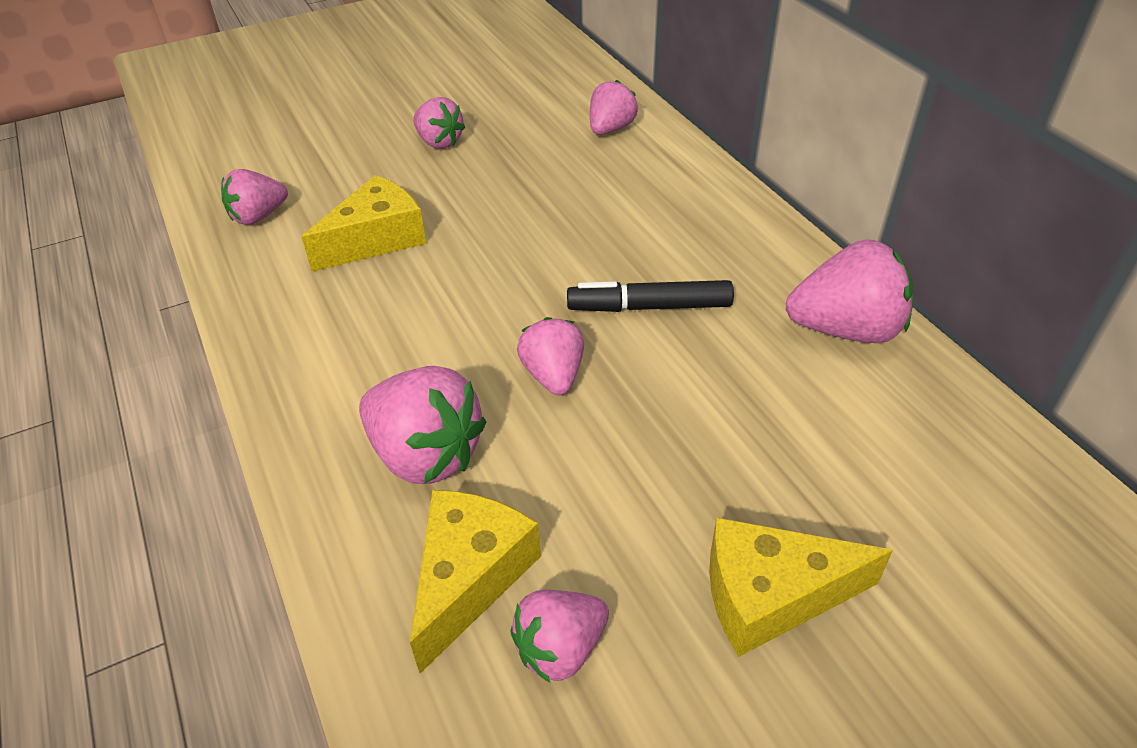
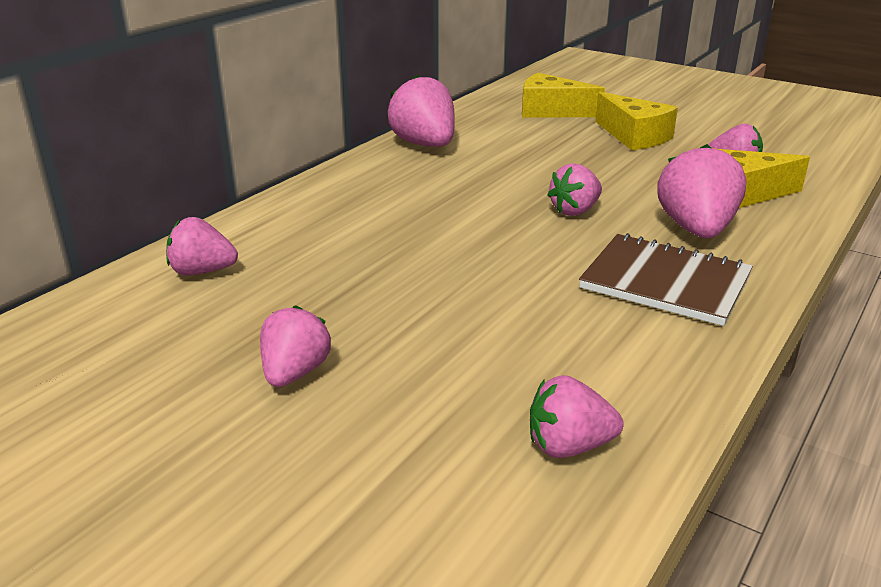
camera: 120 degrees left, 15 degrees down
pink strawberry [221,169,288,225] -> pink strawberry turned 150 degrees clockwise [530,375,624,458]
yellow cheese [302,175,426,272] -> yellow cheese moved to [522,73,605,118]
black marker [567,280,734,312] -> none
none -> brown notebook [579,233,753,326]

